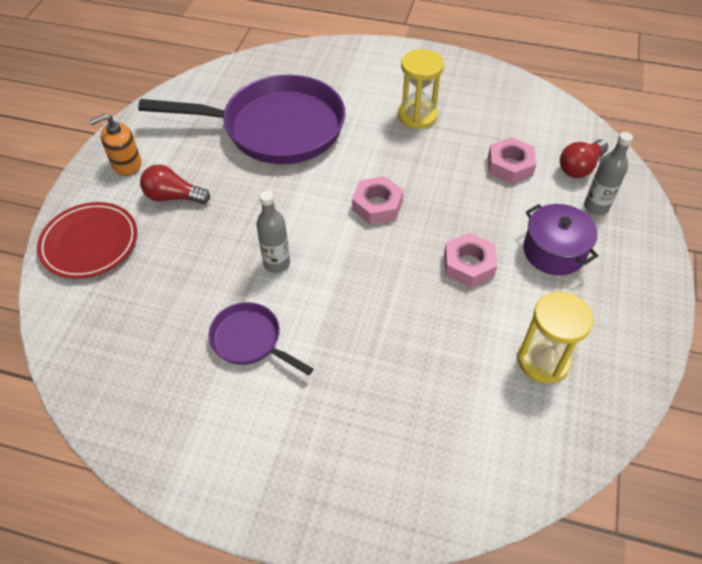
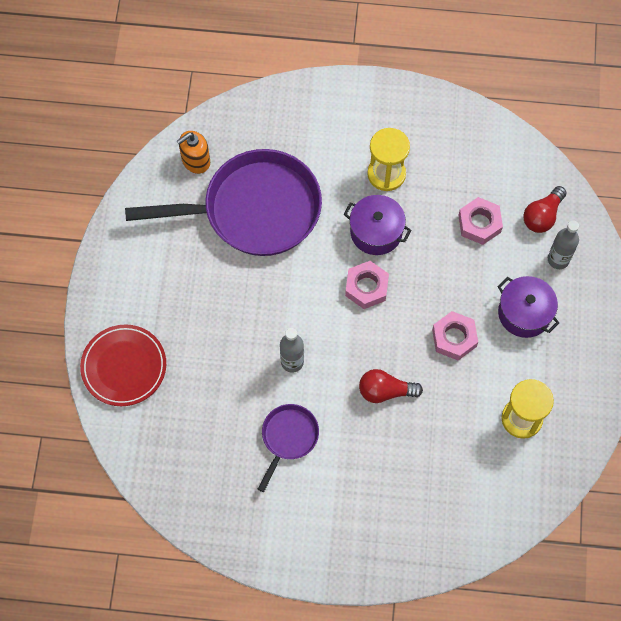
camera: 10 degrees left, 15 degrees up
orange soap dispenser [89,113,141,176] -> orange soap dispenser moved to [177,131,210,174]
red light bulb [140,165,210,204] -> red light bulb moved to [359,369,423,403]
purple pan [208,302,313,375] -> purple pan turned 90 degrees clockwise [258,404,319,492]
none -> purple pot [344,195,411,255]

